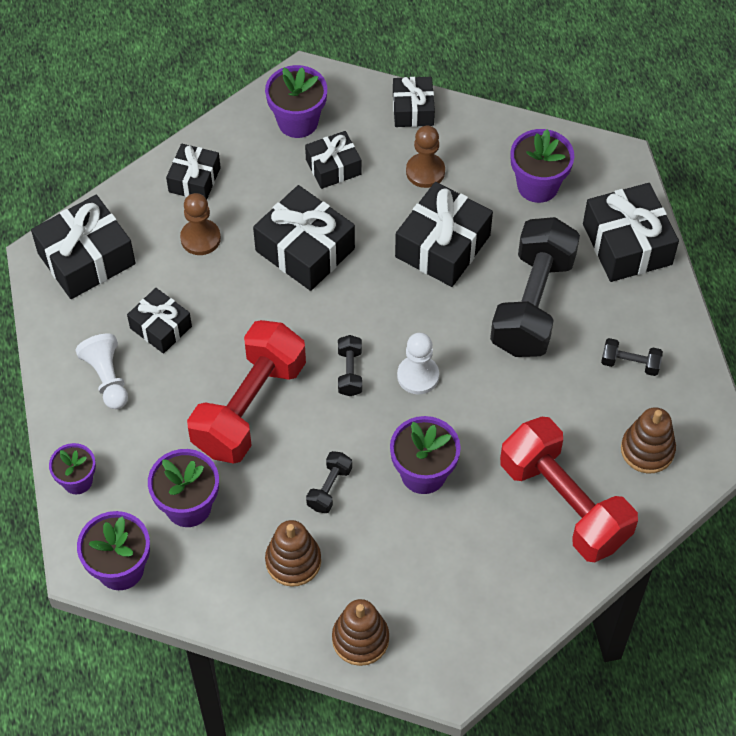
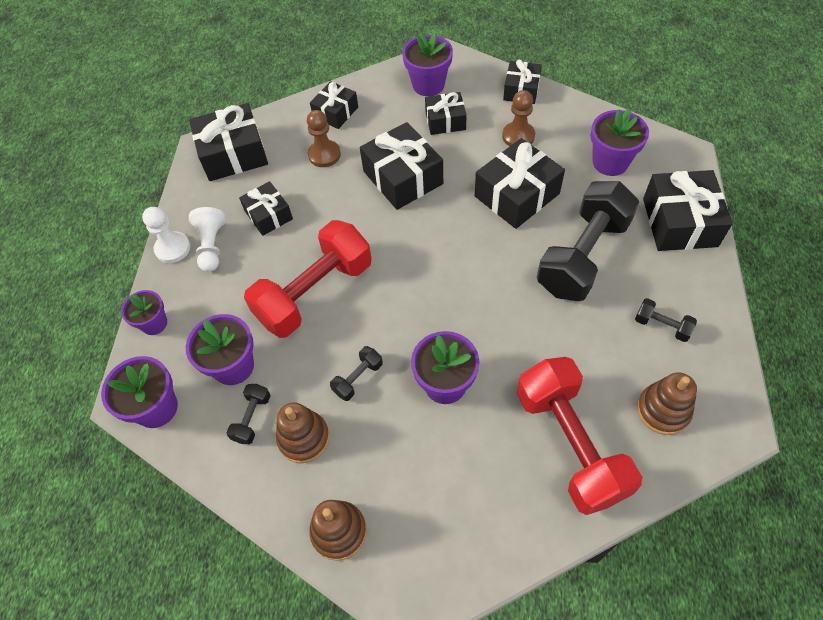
camera: 20 degrees right, 0 degrees up
black dumbbell [338,335,362,396] -> black dumbbell moved to [226,384,271,444]
white pawn [397,333,439,394] -> white pawn moved to [142,207,190,263]

